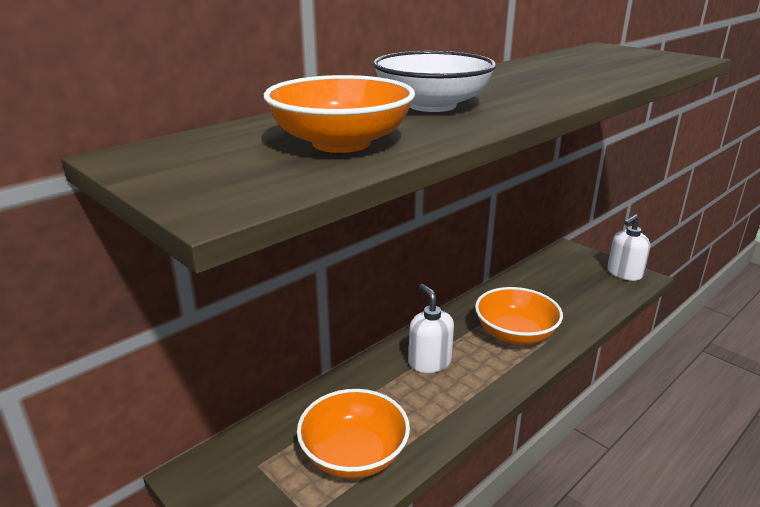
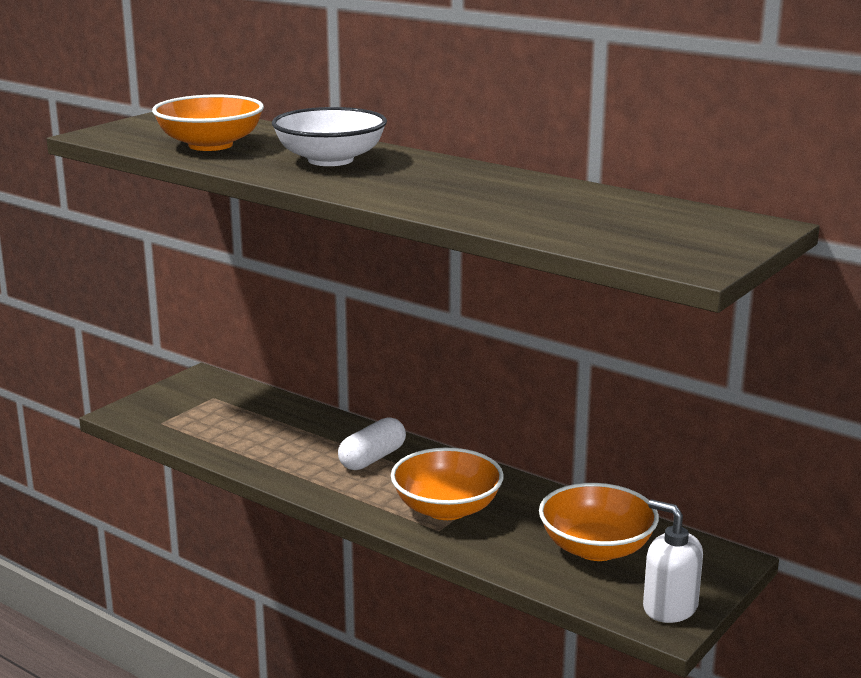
camera: 80 degrees right, 5 degrees down
orange bowl [297,389,410,479] -> orange bowl moved to [539,483,659,561]
white soap dispenser [409,284,454,373] -> white capsule [338,417,406,470]

